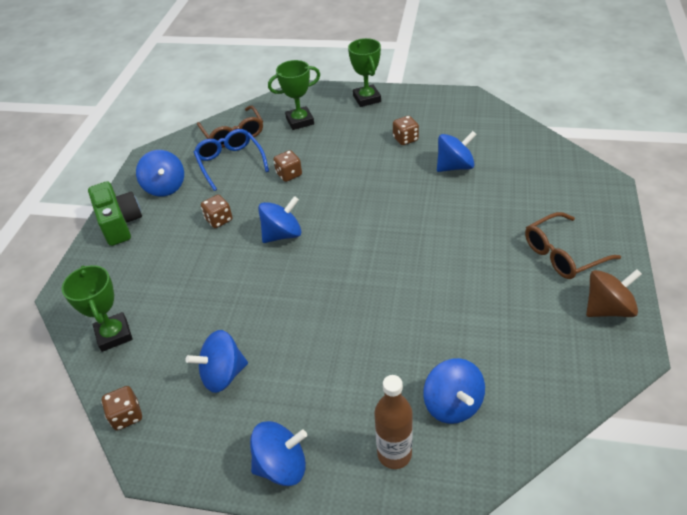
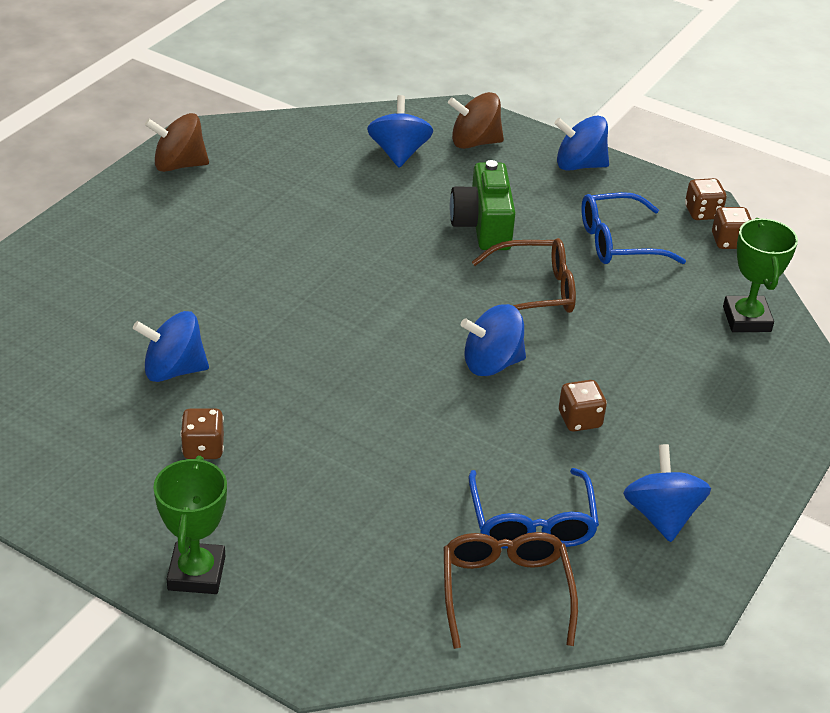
camera: 165 degrees left, 5 degrees down
green camera [88,181,142,246] -> green camera moved to [449,160,516,250]
blue spinning top [186,330,248,393] -> blue glasses [581,192,686,264]
green trophy [268,60,320,130] -> none
brown dice [273,150,302,182] -> brown dice moved to [685,178,727,220]
brown bottle [374,375,413,469] -> brown spinning top [448,92,504,149]
brown glasses [525,212,621,279] -> brown glasses moved to [472,238,576,313]

